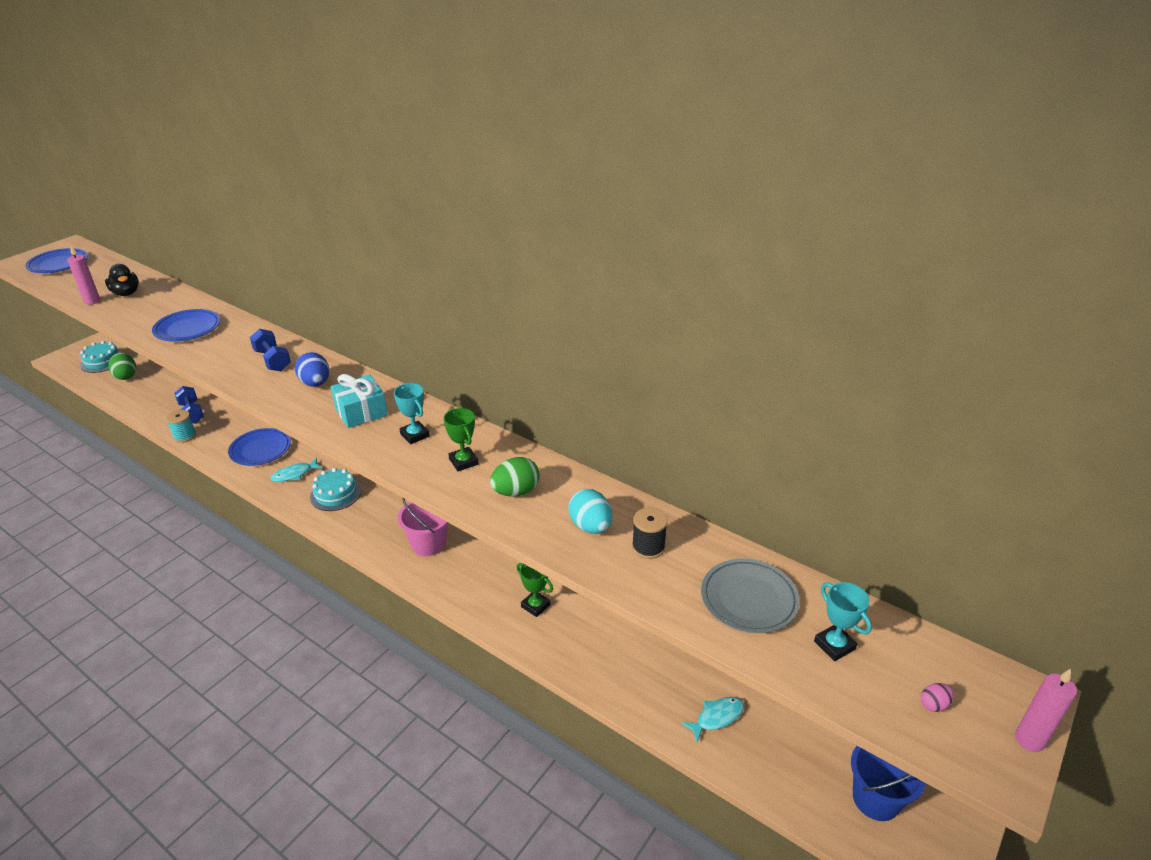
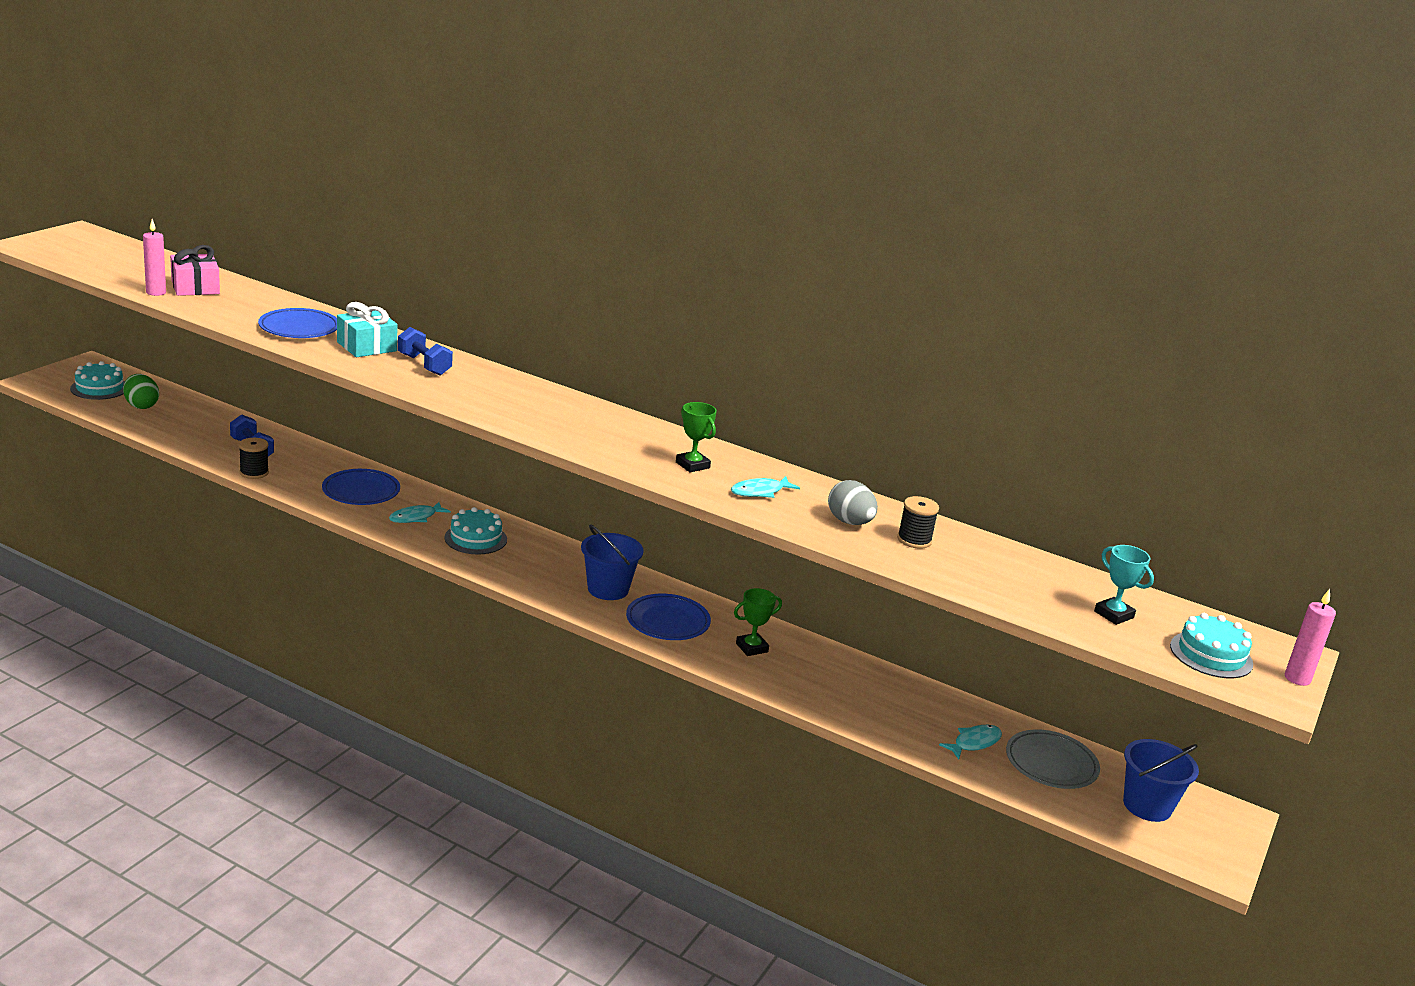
camera: 10 degrees left, 10 degrees down
blue plate [25,248,88,273] -> blue plate moved to [626,594,711,640]
black duck [105,264,139,296] -> pink gift [170,245,220,296]
turquoise spool [166,410,196,443] -> black spool [239,438,269,479]
blue egg [295,352,329,387] -> none
turquoise gift [331,374,388,428] -> turquoise gift moved to [337,302,398,357]
turquoise trophy [394,383,430,444] -> none
pink bucket [398,498,448,556] -> blue bucket [581,524,643,600]
green egg [490,457,540,497] -> turquoise fish [731,476,800,498]
green trophy [516,563,553,617] -> green trophy turned 60 degrees counterclockwise [734,588,782,656]
turquoise egg [568,489,612,534] -> grey egg [828,480,878,525]
grey plate [701,559,800,633] -> grey plate moved to [1006,729,1100,789]
pink egg [921,683,954,712] -> turquoise cake [1170,613,1253,678]

